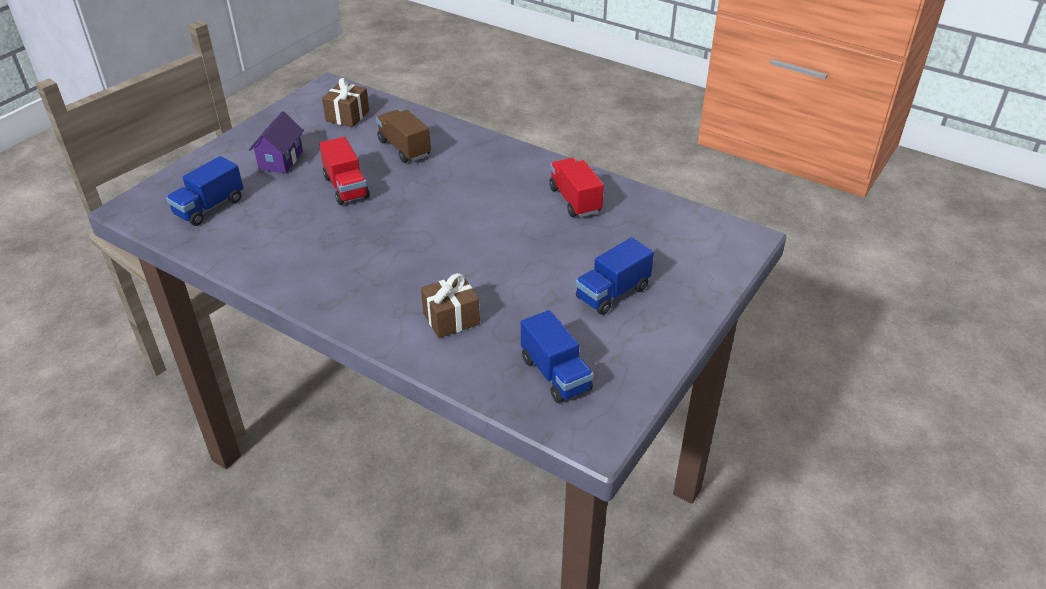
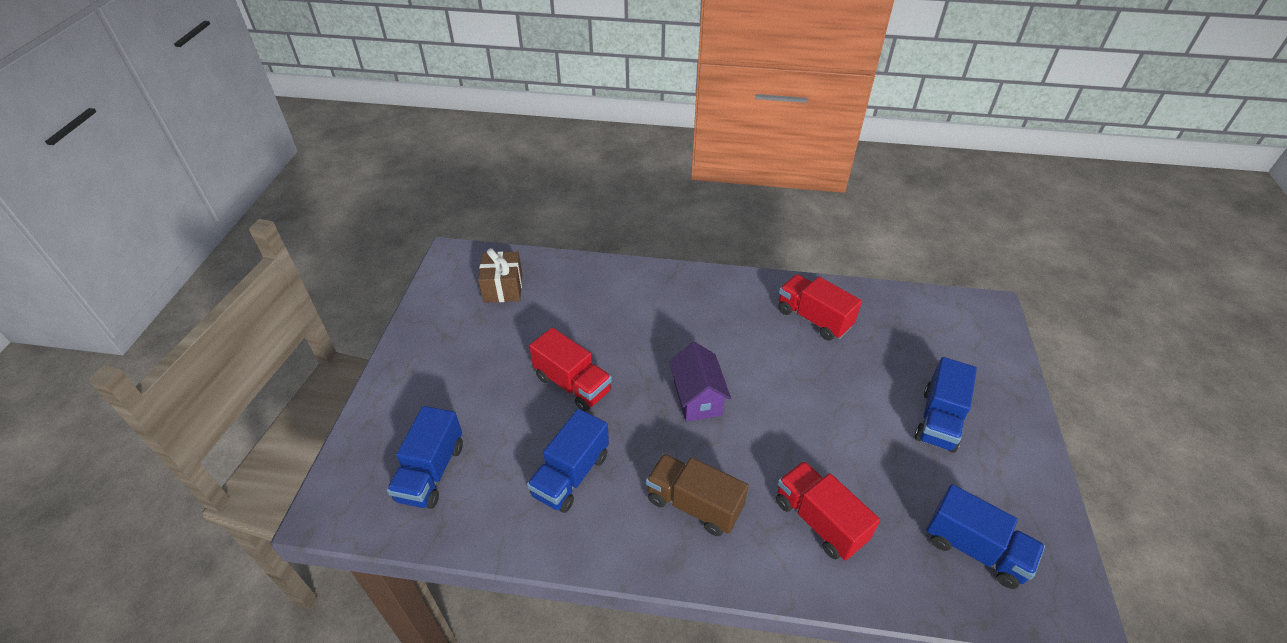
camera: 25 degrees left, 5 degrees up
purple house [249,111,304,173] -> purple house moved to [669,342,731,422]
brown truck [376,110,431,163] -> brown truck moved to [646,453,749,536]
brown gift [421,273,480,338] -> red truck [776,461,880,561]
none -> blue truck [527,409,609,513]

